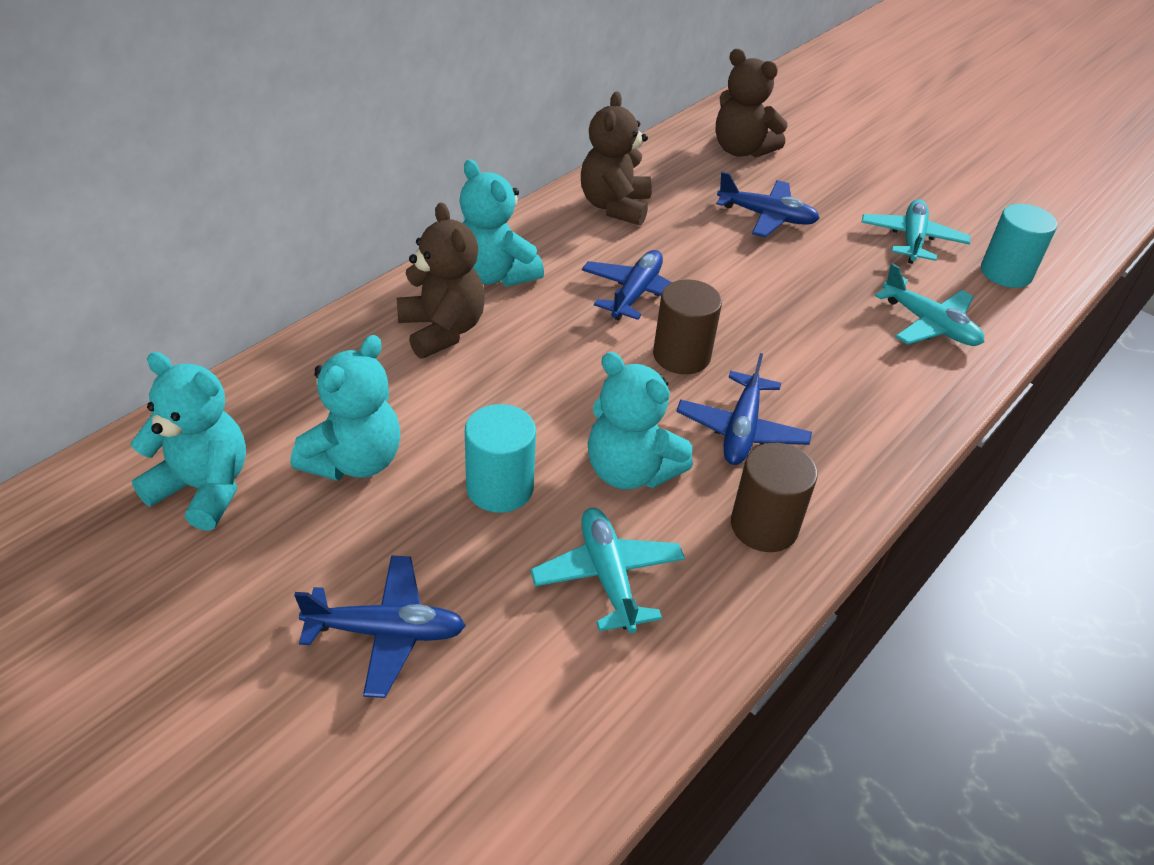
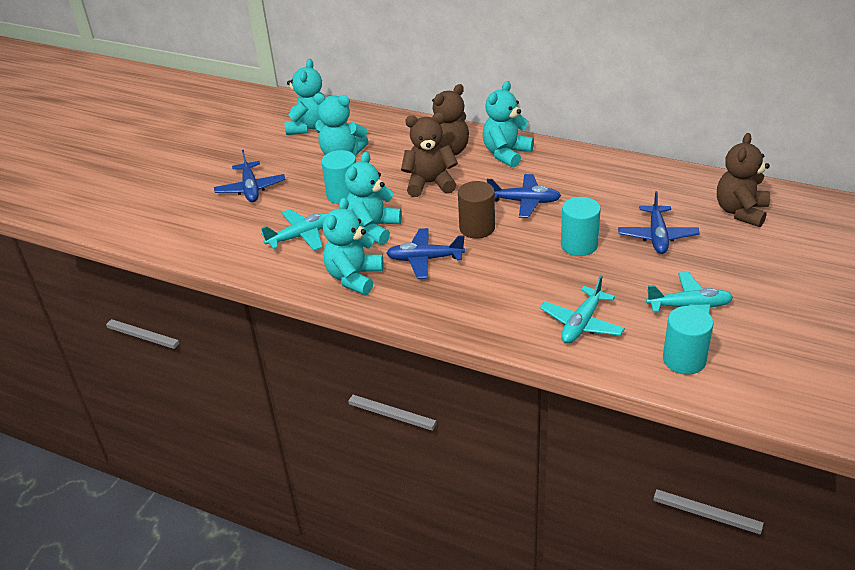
camera: 80 degrees right, 5 degrees down
brown teddy bear [581,91,652,226] -> brown teddy bear moved to [401,113,458,197]
brown cylinder [731,443,817,552] -> turquoise teddy bear [323,198,383,295]
none -> turquoise cylinder [561,197,601,256]

